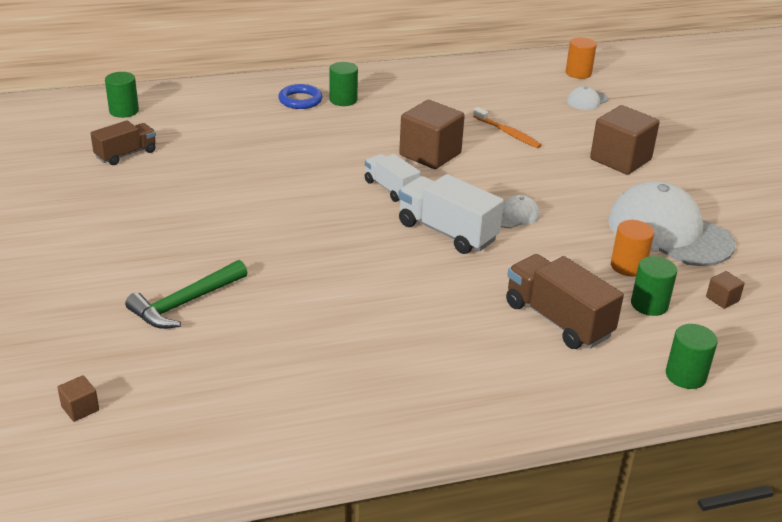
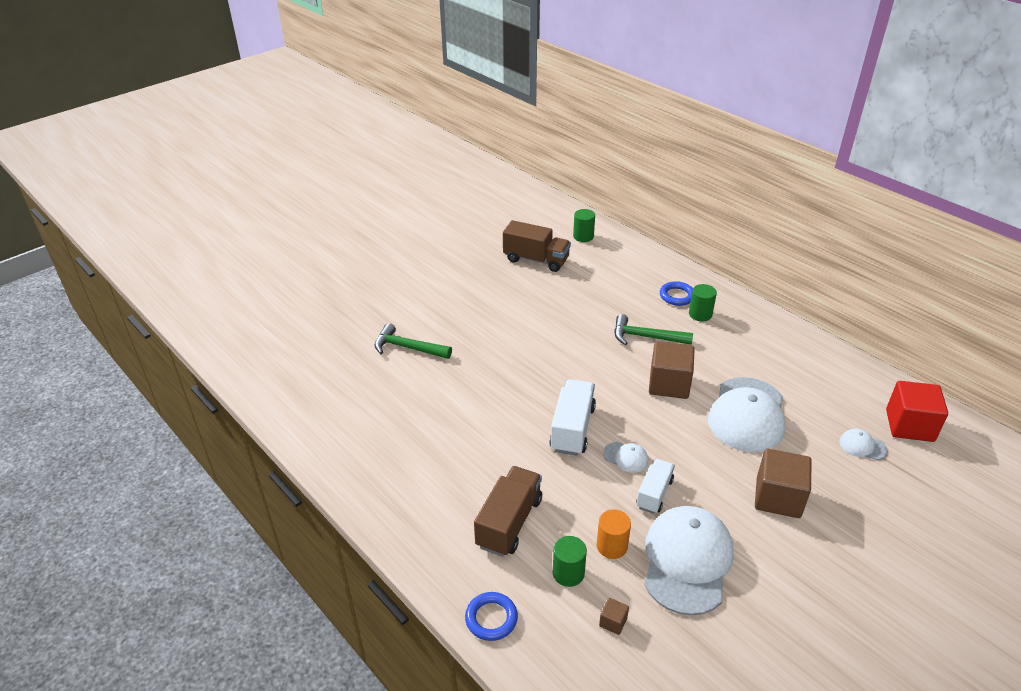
camera: 65 degrees right, 5 degrees up
brown cube [57,375,99,422] -> none
brown truck [90,120,156,165] -> brown truck [503,220,571,272], size x1.55
white truck [365,154,421,202] -> white truck moved to [636,459,675,514]
orange toothbrush [473,107,542,148] -> white cap [708,377,786,452]
orange cylinder [566,37,597,79] -> red cube [886,381,948,442]
green cylinder [666,324,718,389] -> blue ring [465,592,518,641]
none -> green hammer [614,314,693,345]

